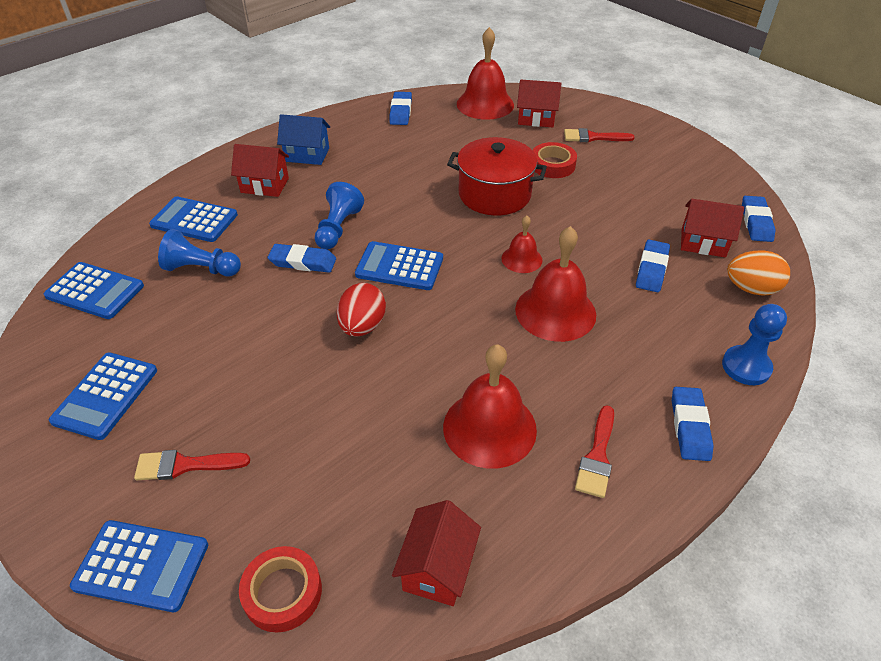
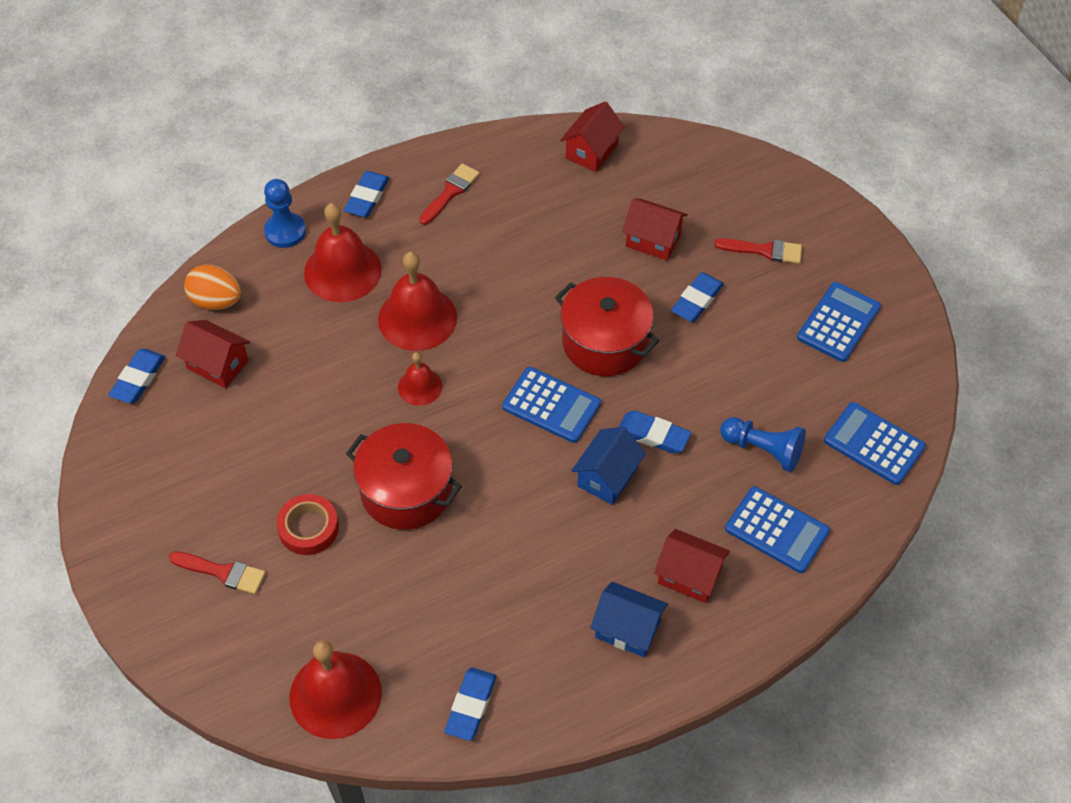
camera: 165 degrees left, 10 degrees up
blue calculator [70,520,208,612] -> none
red tape [239,546,322,633] -> none
blue pawn [315,182,364,250] -> blue house [571,427,646,505]
red egg [337,283,386,337] -> red pot [555,277,659,376]
red bell [443,344,537,469] -> red bell moved to [304,203,382,302]
red house [517,80,561,127] -> red house moved to [622,198,688,261]
blue eraser [636,240,670,292] -> blue eraser moved to [671,272,724,322]

